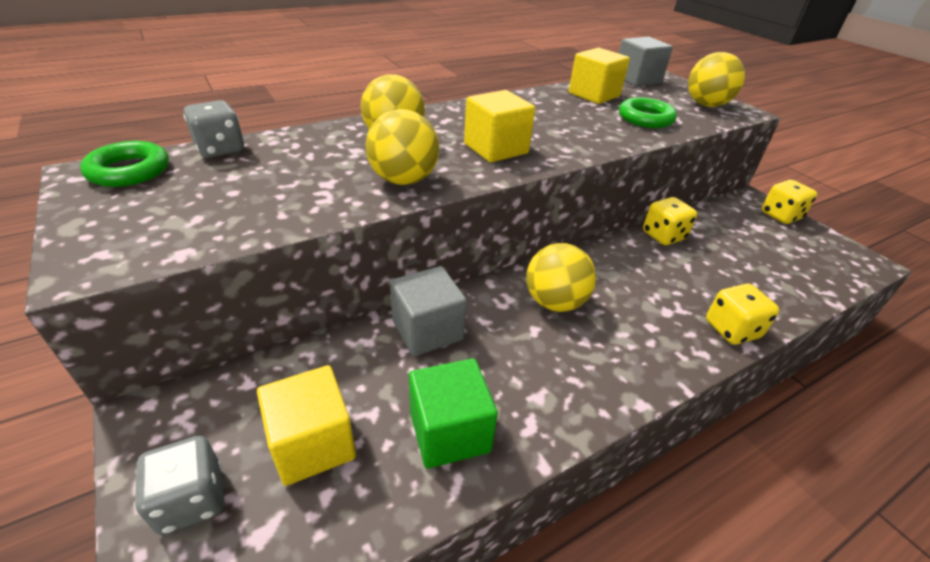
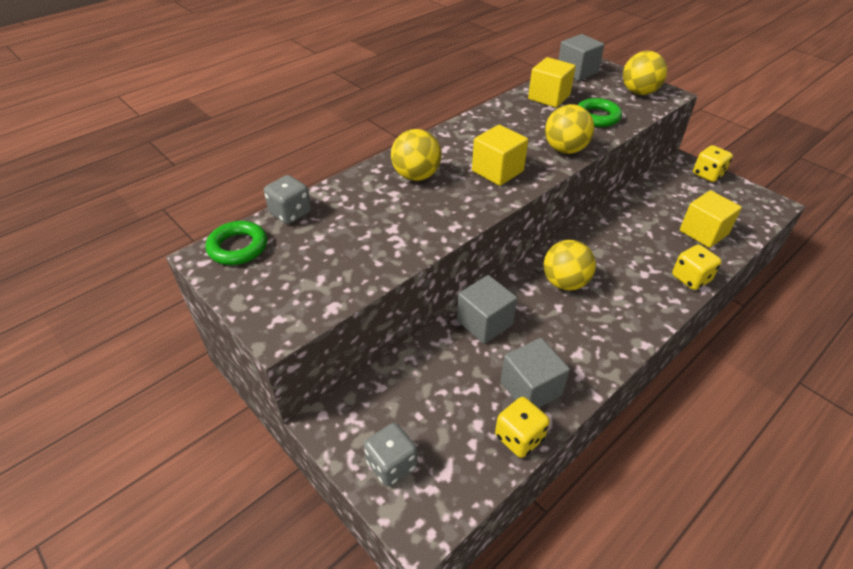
camera: 10 degrees left, 5 degrees up
yellow cube [257,365,356,486] -> yellow cube moved to [680,190,742,248]
yellow ball [365,109,439,185] -> yellow ball moved to [545,104,594,154]
green cube [409,358,498,469] -> grey cube [500,338,570,408]
yellow dice [643,197,697,245] -> yellow dice moved to [495,397,550,458]

